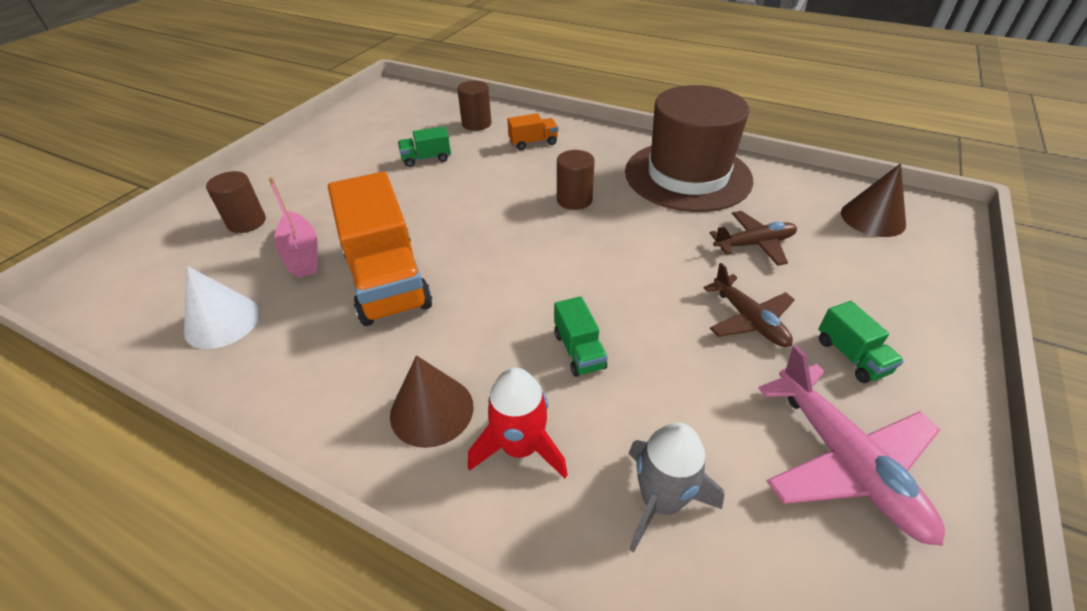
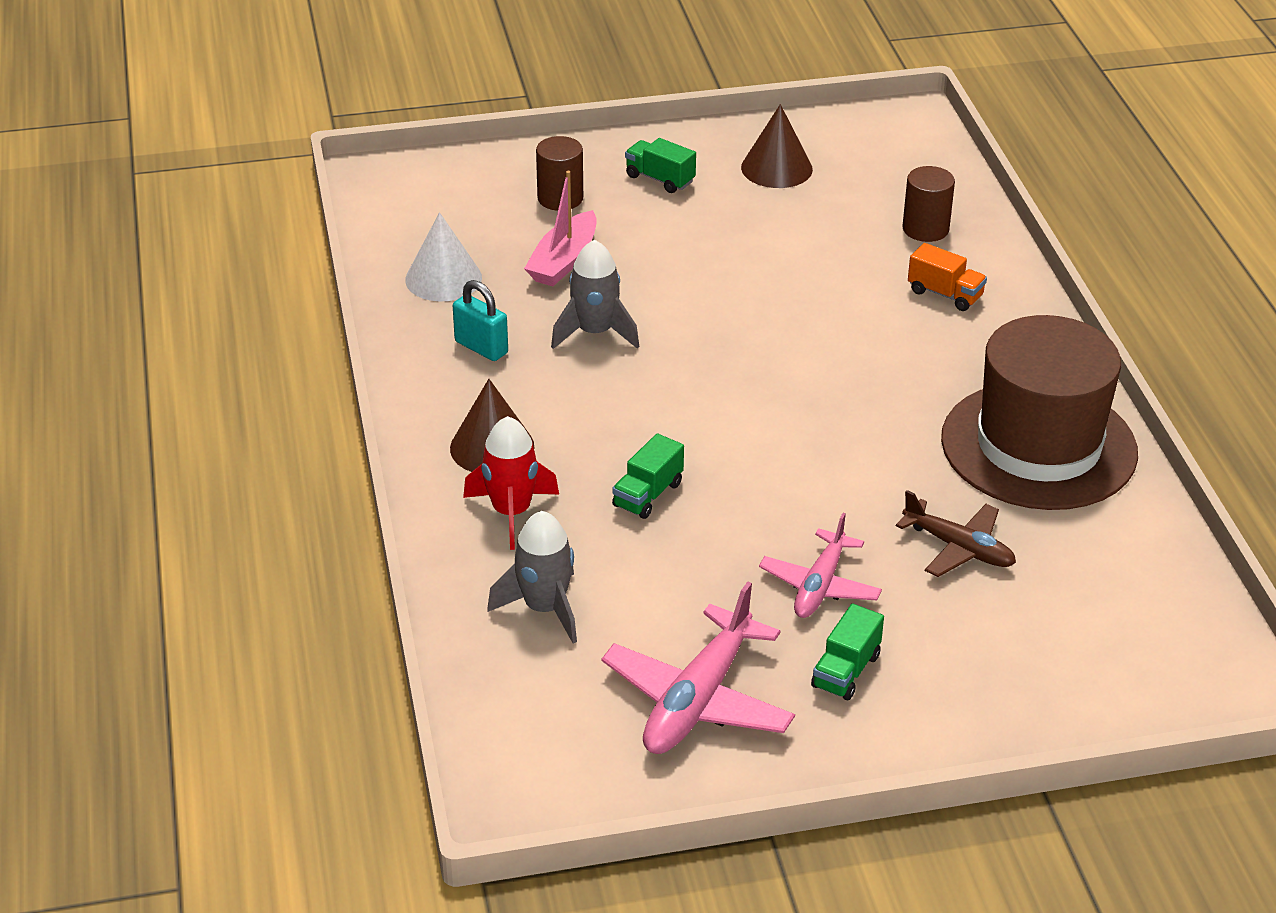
camera: 50 degrees right, 5 degrees down
orange truck [328,172,432,326] -> grey rocket [551,240,639,349]
green truck [398,126,451,167] -> green truck moved to [625,138,696,193]
brown cylinder [557,150,595,210] -> none
brown plane [704,263,795,347] -> pink plane [759,513,882,618]
brown cone [841,163,906,237] -> brown cone moved to [741,104,813,188]
none -> turquoise padlock [453,280,508,361]

